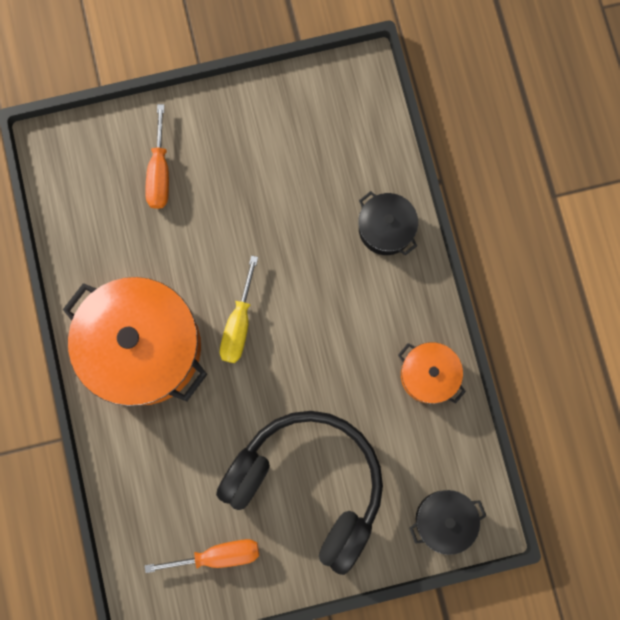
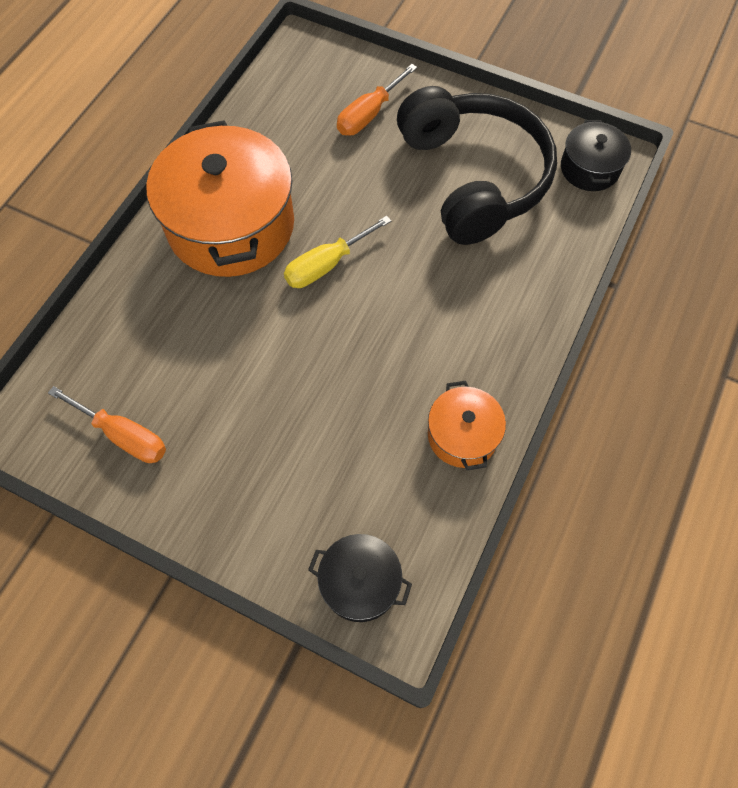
camera: 40 degrees right, 15 degrees down
black headphones [216,411,383,575] -> black headphones moved to [397,86,557,245]
black pot [358,191,418,255] -> black pot moved to [561,120,631,191]

